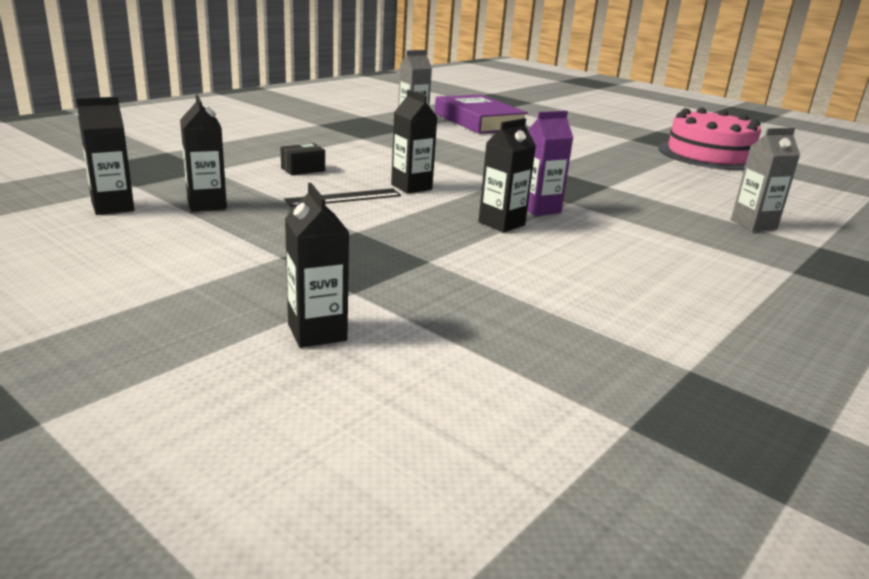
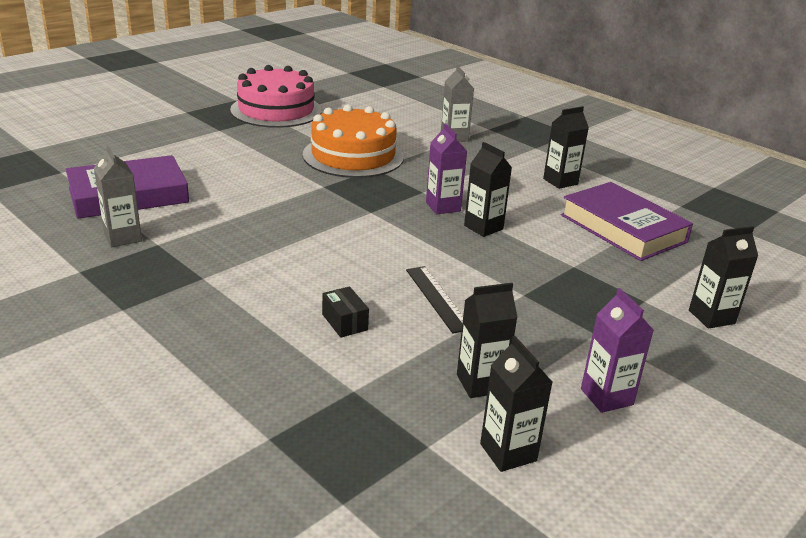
camera: 85 degrees left, 5 degrees up
black carton [391,90,437,194] -> black carton moved to [543,106,589,189]
none -> orange cake [303,105,404,178]
none -> purple book [561,182,693,261]
none -> purple carton [581,288,654,413]

